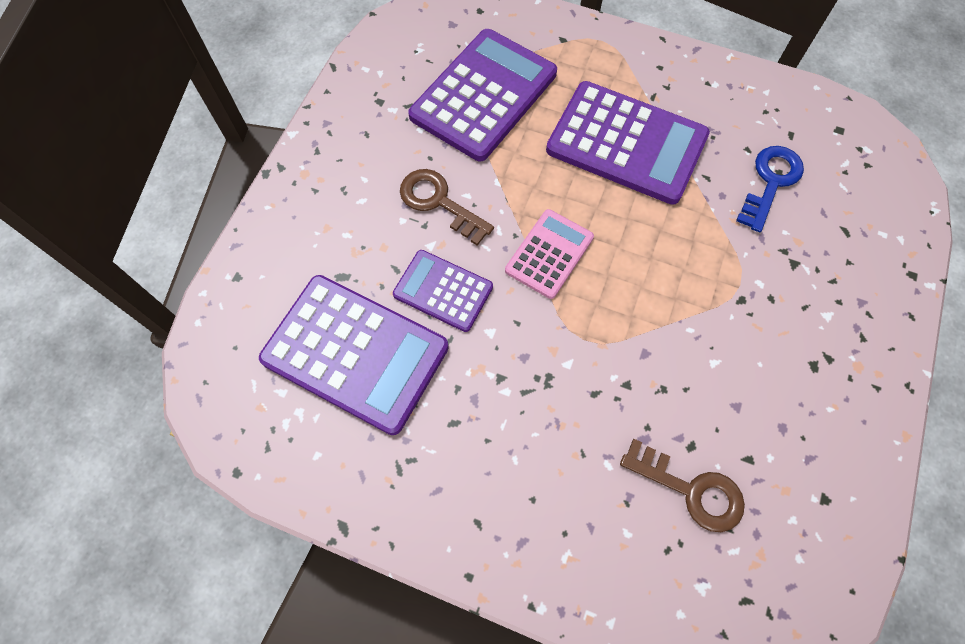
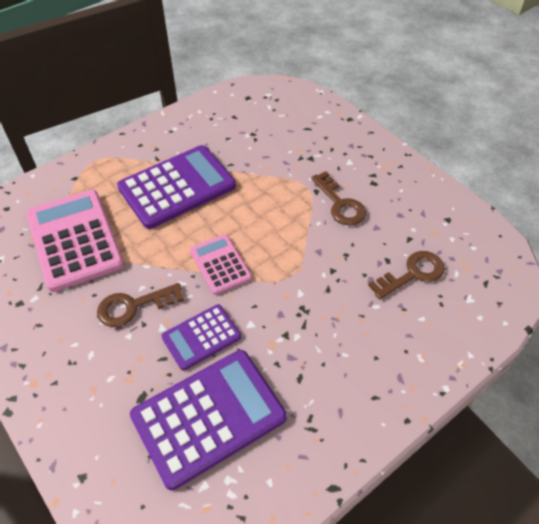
camera: 60 degrees left, 15 degrees down
purple calculator [408,29,557,161] -> pink calculator [27,190,124,292]
blue key [736,146,804,232] -> none
none -> brown key [311,171,366,226]

